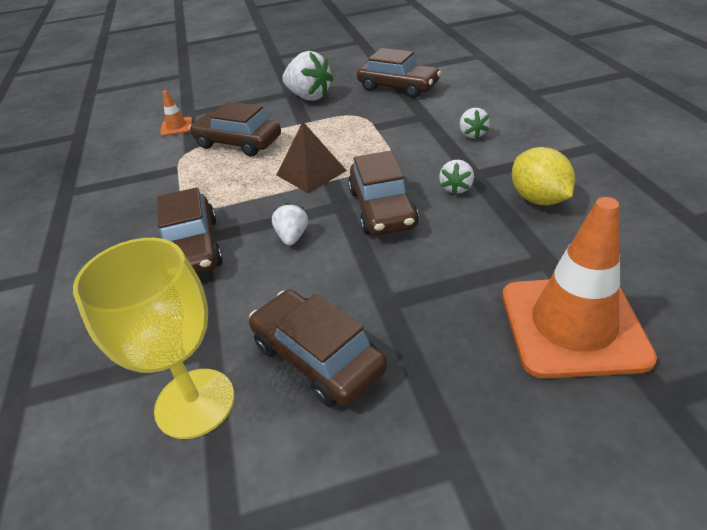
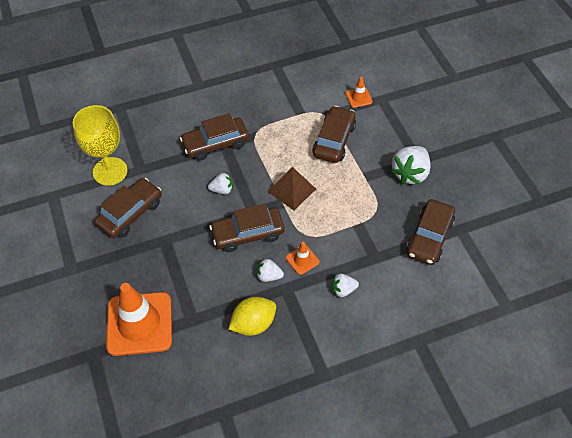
camera: 80 degrees right, 15 degrees up
none -> orange traffic cone [286,242,319,275]

